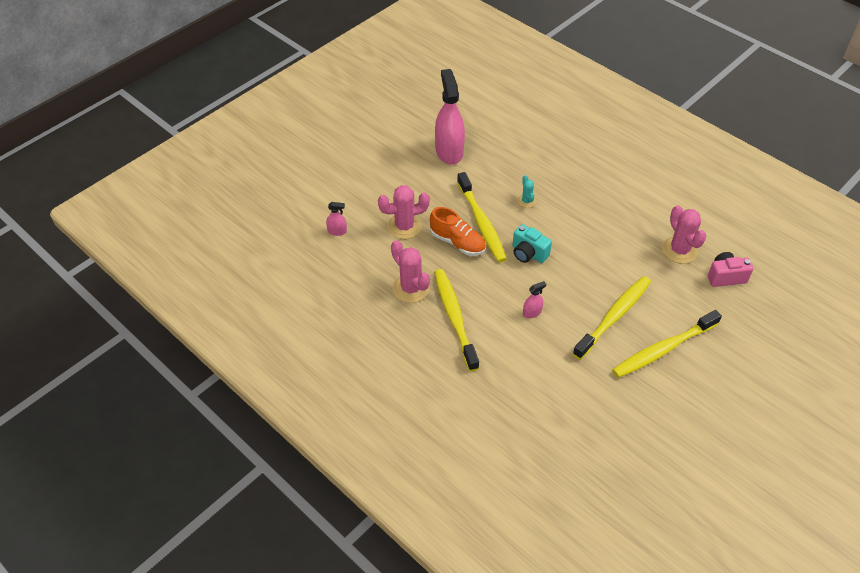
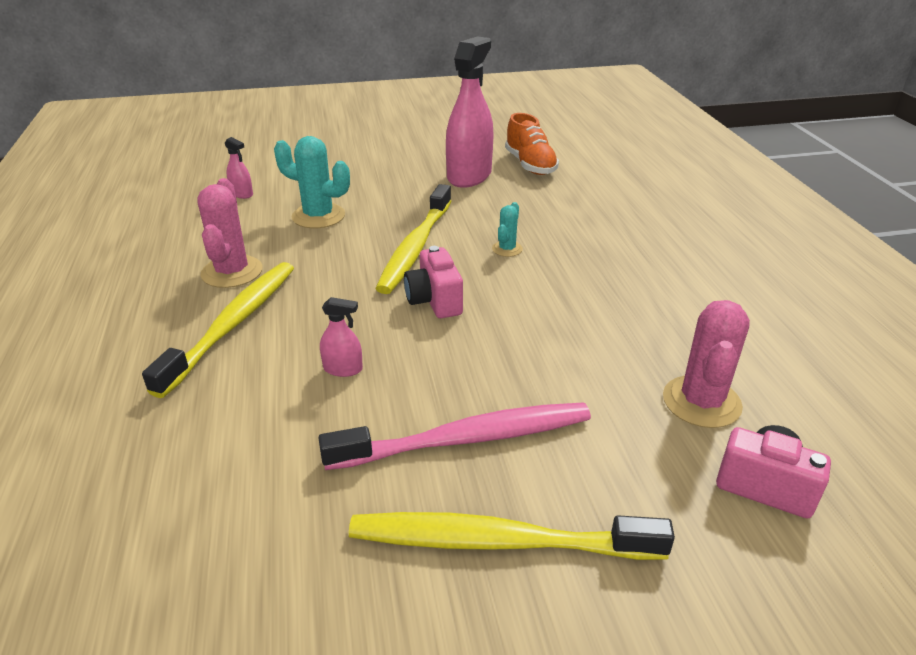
camera: 35 degrees right, 15 degrees down
pink cactus [378,185,430,239] -> turquoise cactus [274,136,350,228]
orange shoe [430,207,486,256] -> orange shoe moved to [505,113,559,175]
turquoise camera [512,224,552,263] -> pink camera [404,246,463,318]
yellow toothbrush [573,276,651,360] -> pink toothbrush [319,402,591,470]

